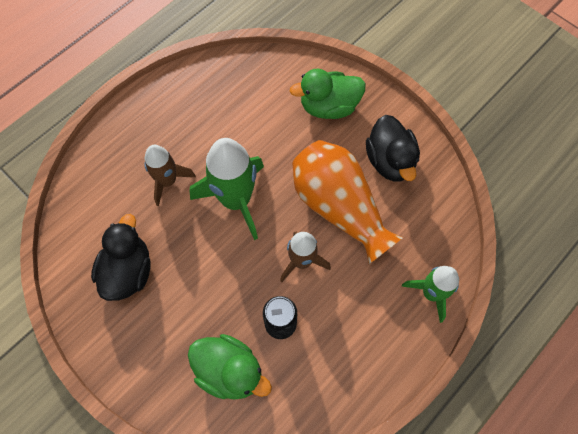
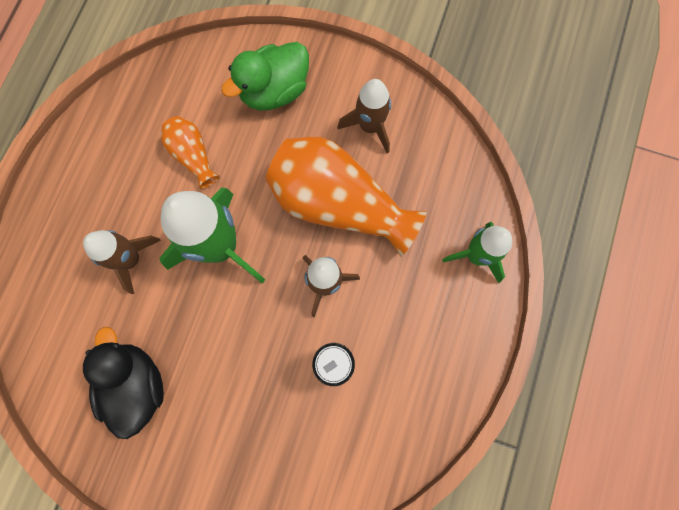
camera: 25 degrees left, 10 degrees up
green duck [188,334,272,400] -> none
black duck [366,115,420,182] -> brown rocket [337,79,391,153]
none -> orange vase [161,116,220,189]

